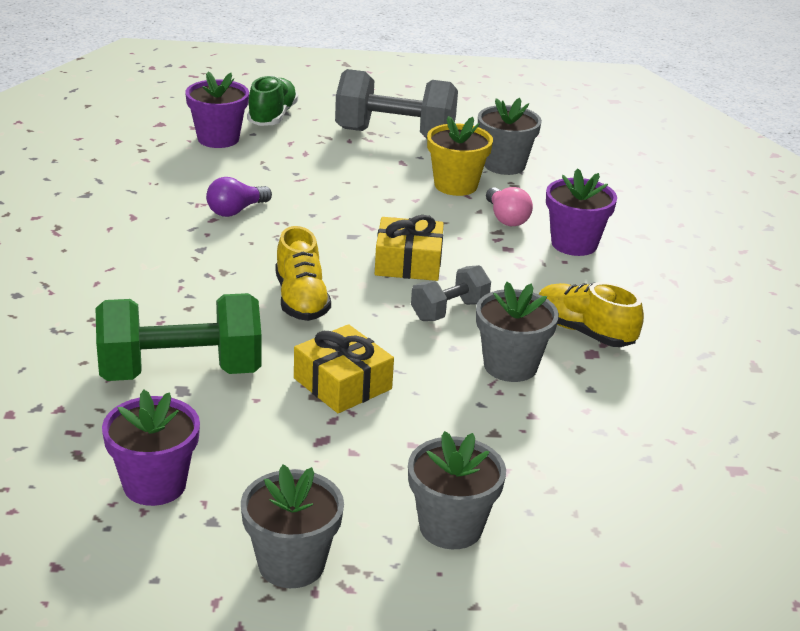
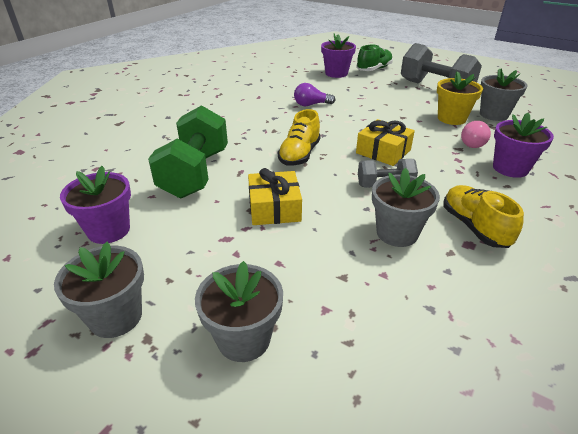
camera: 35 degrees right, 5 degrees up
green dumbbell [96,293,262,381] -> green dumbbell turned 75 degrees clockwise [148,105,228,198]

